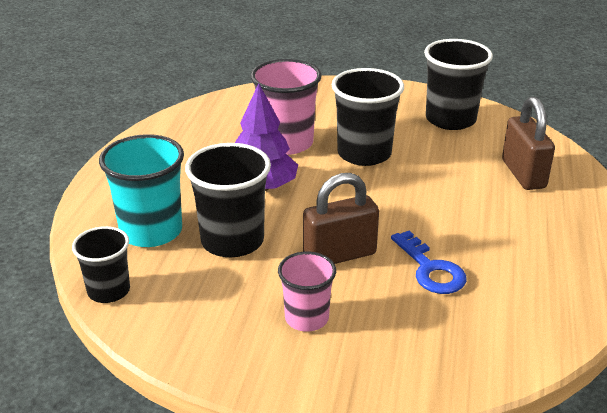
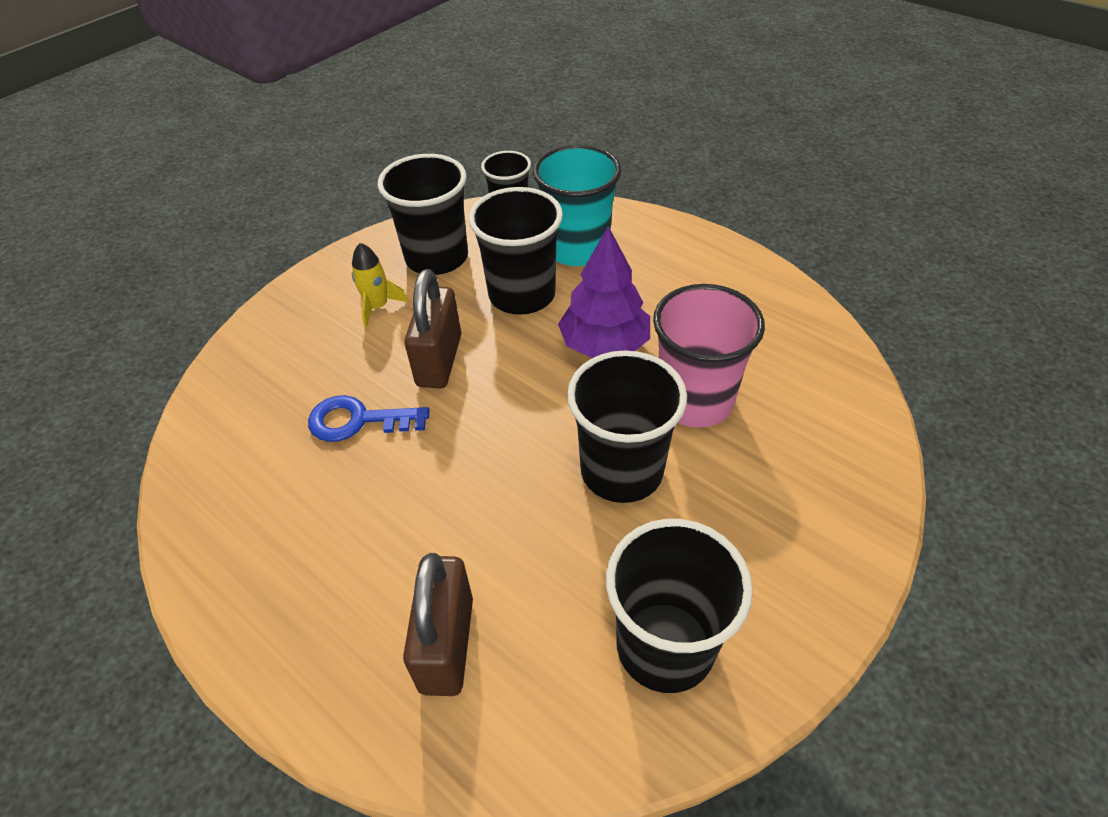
camera: 120 degrees right, 15 degrees up
pink cup [278,251,336,332] -> yellow rocket [352,243,408,328]
brown padlock [502,97,555,190] -> brown padlock turned 75 degrees clockwise [403,553,473,696]
none -> black cup [378,154,468,275]

